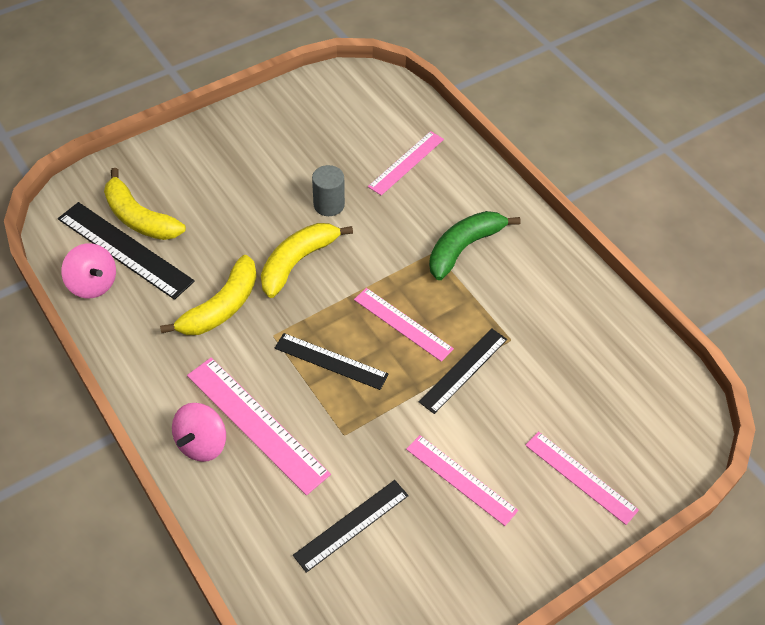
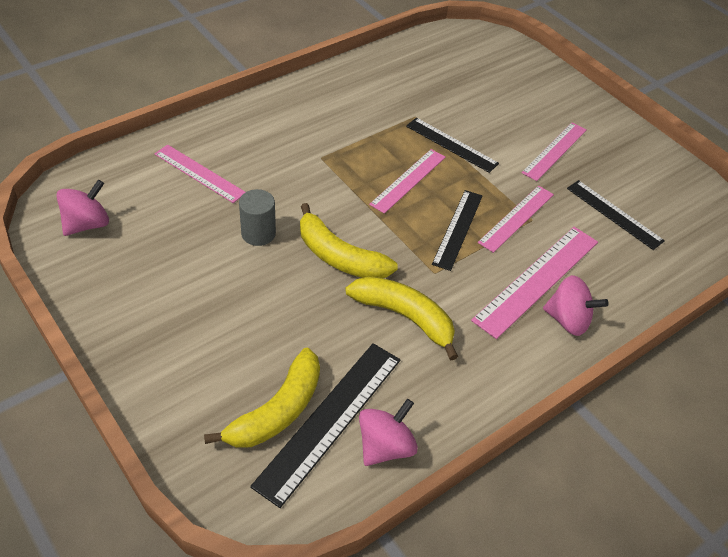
camera: 95 degrees left, 5 degrees down
green banana [429,211,521,280] -> none
pink ruler [525,431,639,525] -> pink ruler moved to [478,185,554,253]
none -> pink spinning top [56,180,109,236]

